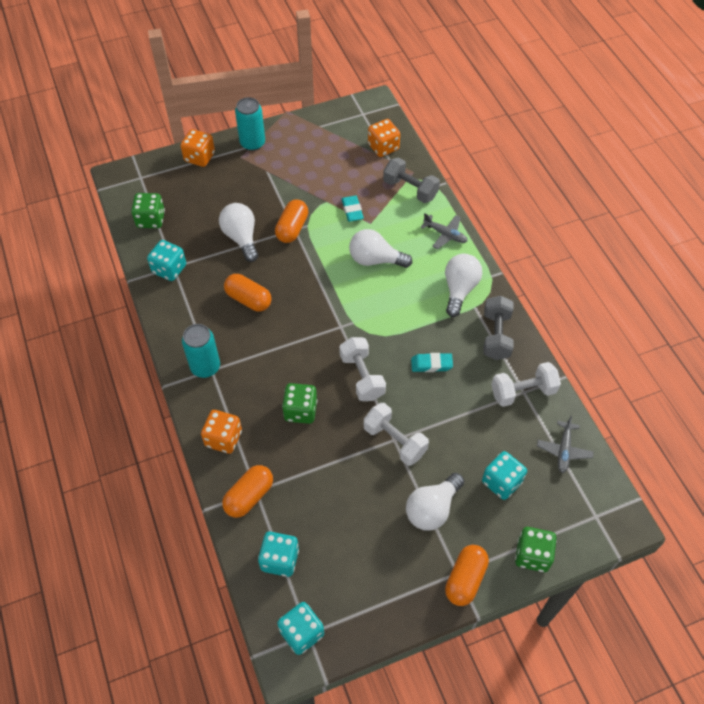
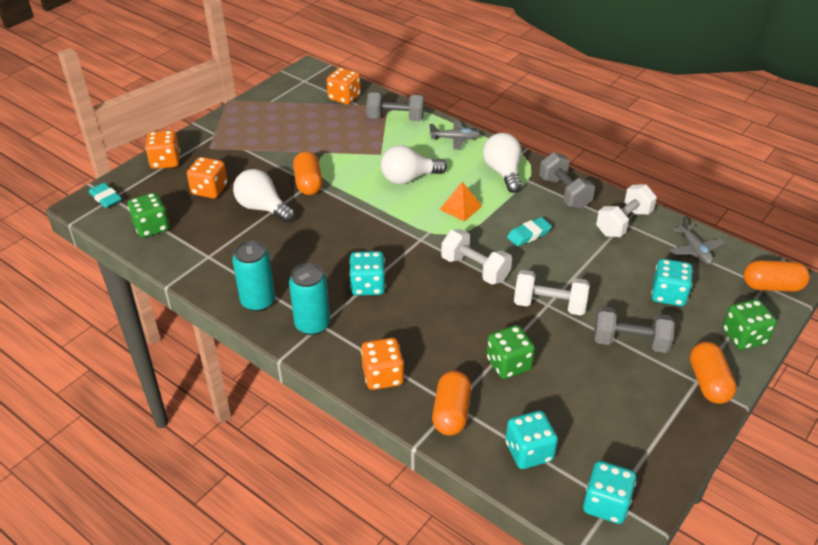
camera: 30 degrees left, 15 degrees down
turquoise dice [147,240,186,281] -> turquoise dice moved to [349,251,386,296]
orange capsule [224,274,272,311] -> orange capsule moved to [743,260,810,292]
turquoise can [235,97,265,151] -> turquoise can moved to [232,241,275,311]
green dice [282,383,317,424] -> green dice moved to [486,325,535,379]
turquoise eraser [341,195,364,222] -> turquoise eraser moved to [89,183,122,208]
white light bulb [406,473,464,531] -> grey dumbbell [594,306,675,353]
none -> orange dice [187,157,228,198]
none -> orange pyramid [440,182,482,222]

